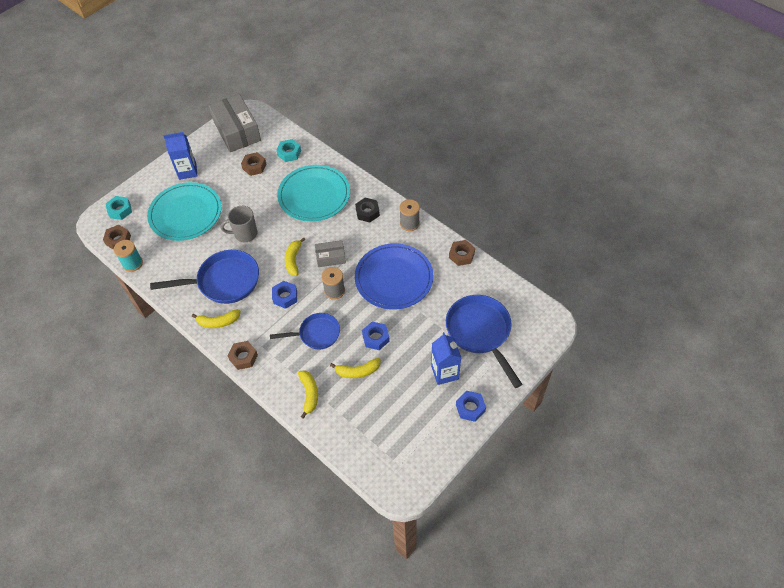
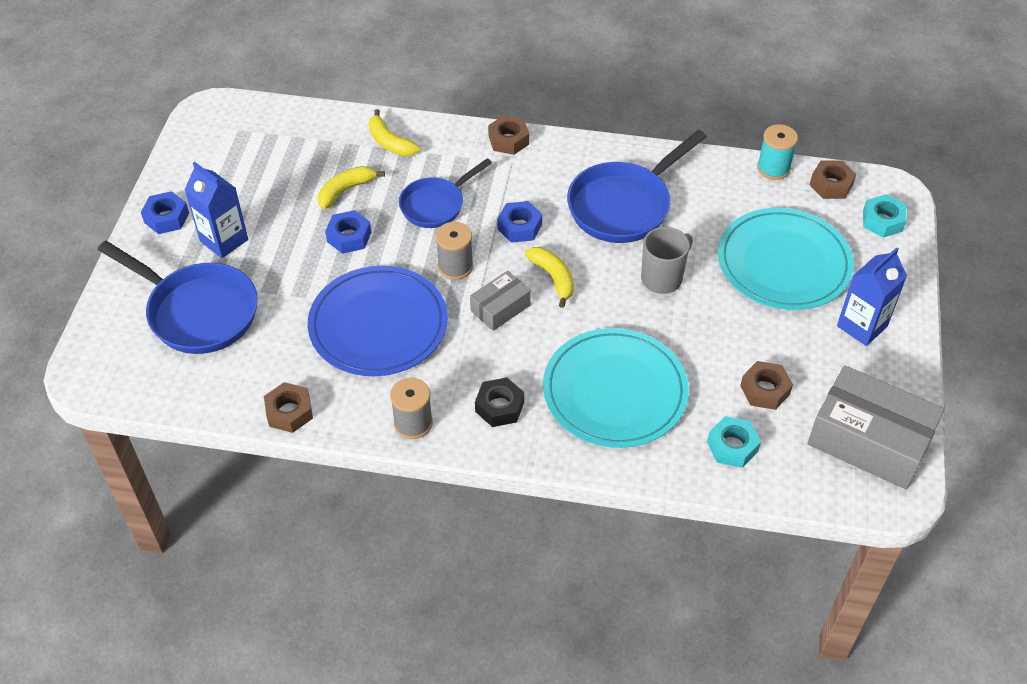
camera: 145 degrees right, 5 degrees down
yellow banana [192,309,240,328] -> none

